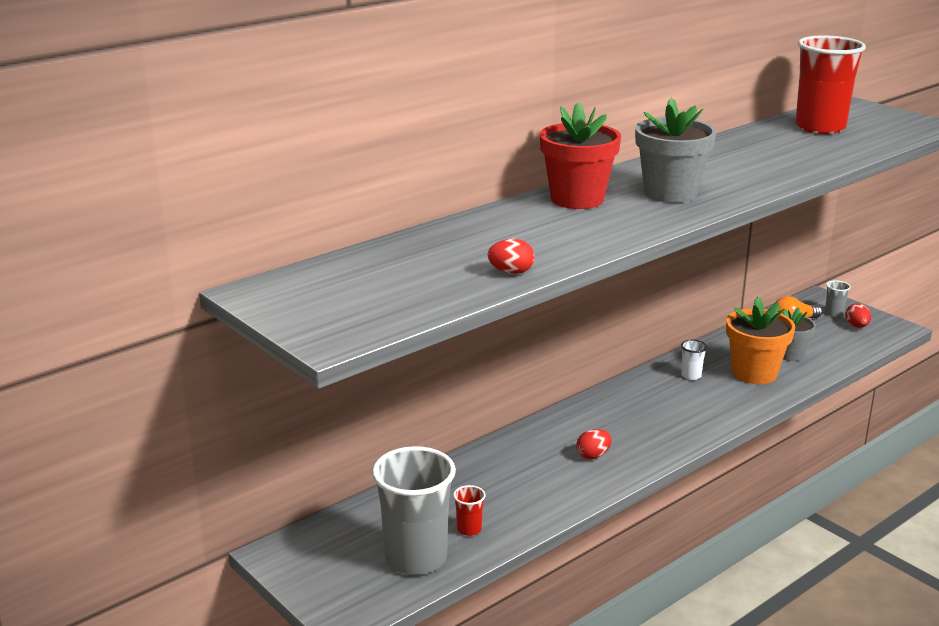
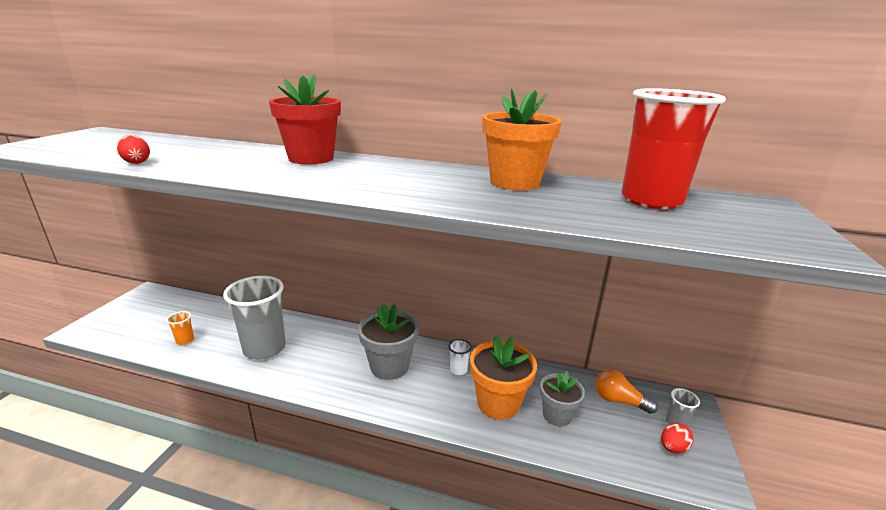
camera: 55 degrees right, 0 degrees up
grey cup [372,446,456,575] -> grey cup moved to [223,276,286,360]
red cup [453,485,486,536] -> orange cup [166,311,194,345]
red egg [576,429,612,459] -> none
grey flower pot [635,97,716,203] -> grey flower pot moved to [358,304,419,380]
none -> orange flower pot [482,88,562,190]

